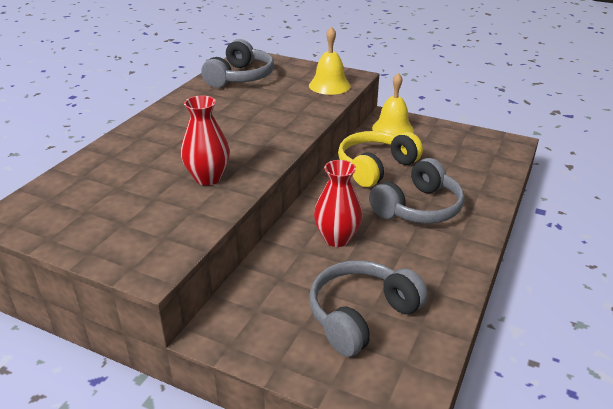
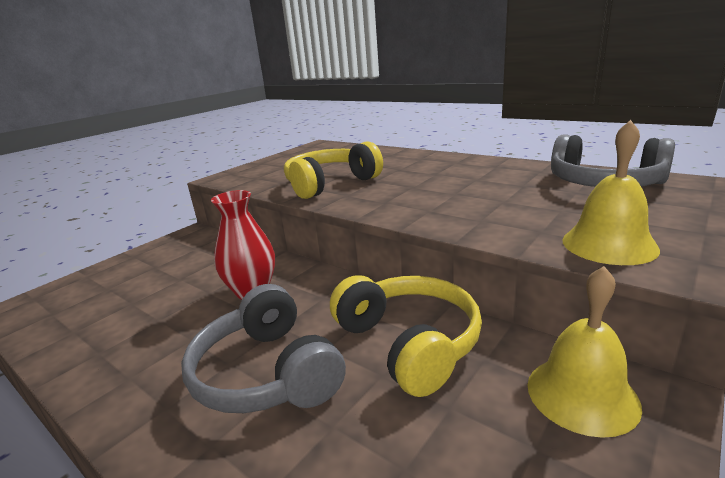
camera: 105 degrees right, 10 degrees down
red vase [181,96,230,185] -> yellow headphones [284,142,383,199]
grey headphones [309,260,428,357] -> none

